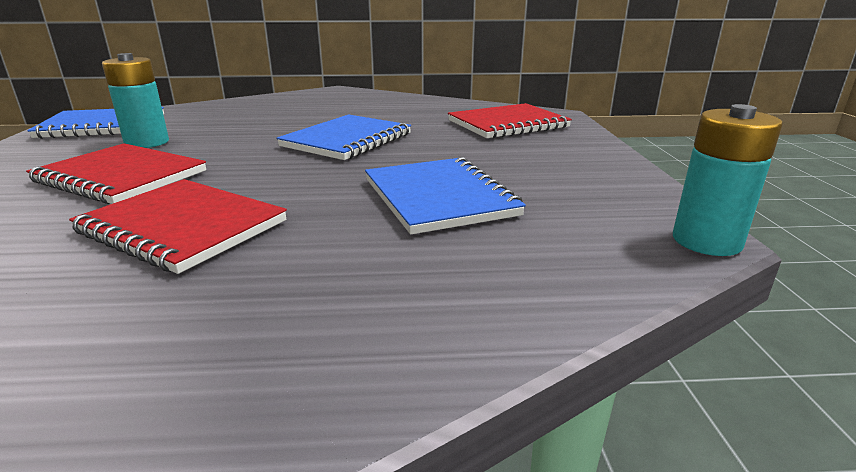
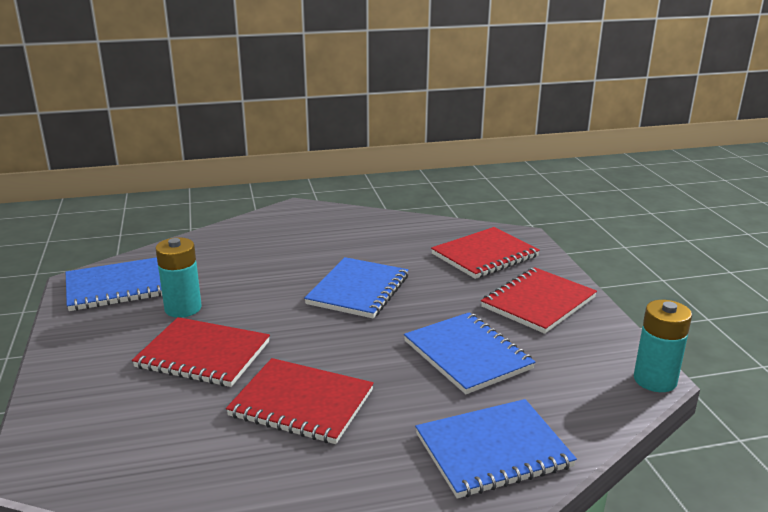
camera: 10 degrees left, 0 degrees up
none -> blue notebook [415,399,577,498]
none -> red notebook [481,267,597,334]

